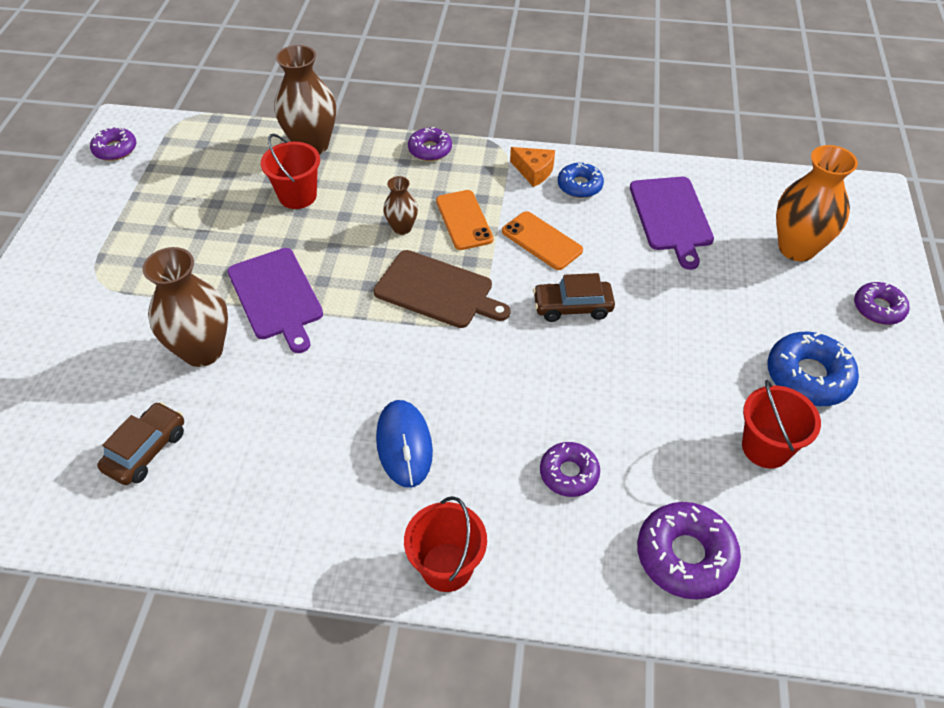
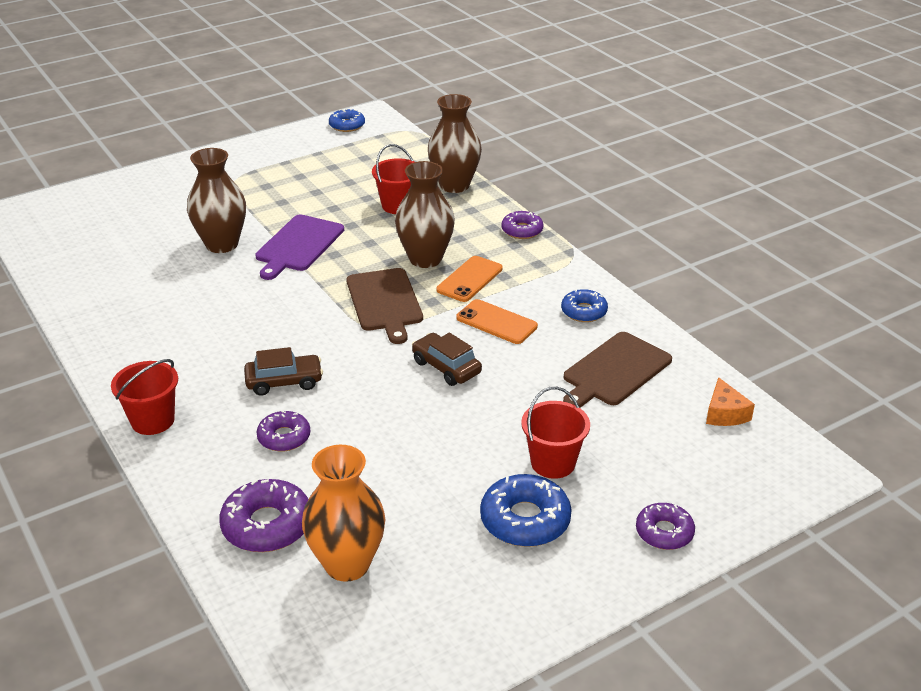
camera: 50 degrees right, 15 degrees down
purple donut [90,127,136,161] -> blue donut [329,108,365,132]
brown car [97,402,184,485] -> brown car moved to [244,347,323,396]
blue mouse [376,400,433,488] -> none
brown vase [383,176,418,235] -> brown vase [395,161,455,268], size x1.90
orange phone [502,211,583,270] -> orange phone turned 60 degrees counterclockwise [456,299,538,344]
orange cheese [510,147,555,187] -> orange cheese moved to [706,377,755,426]
purple cutting board [630,177,714,270] -> brown cutting board [563,332,672,408]
red bucket [742,380,821,468] -> red bucket moved to [521,387,590,479]
orange vase [776,145,858,262] -> orange vase moved to [302,445,386,582]

